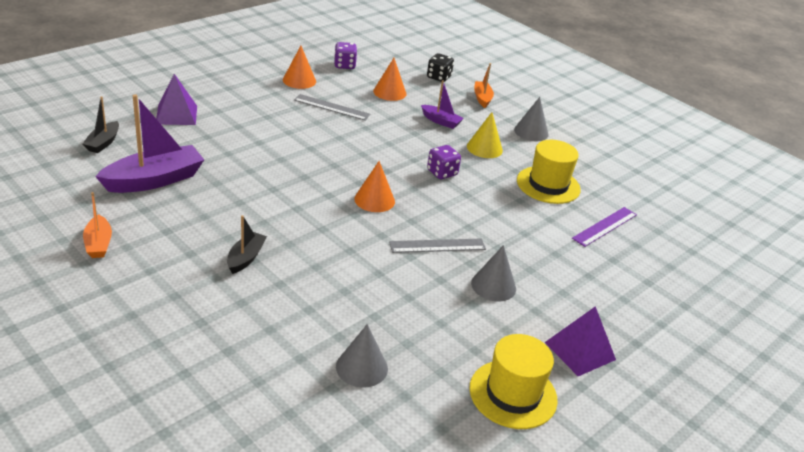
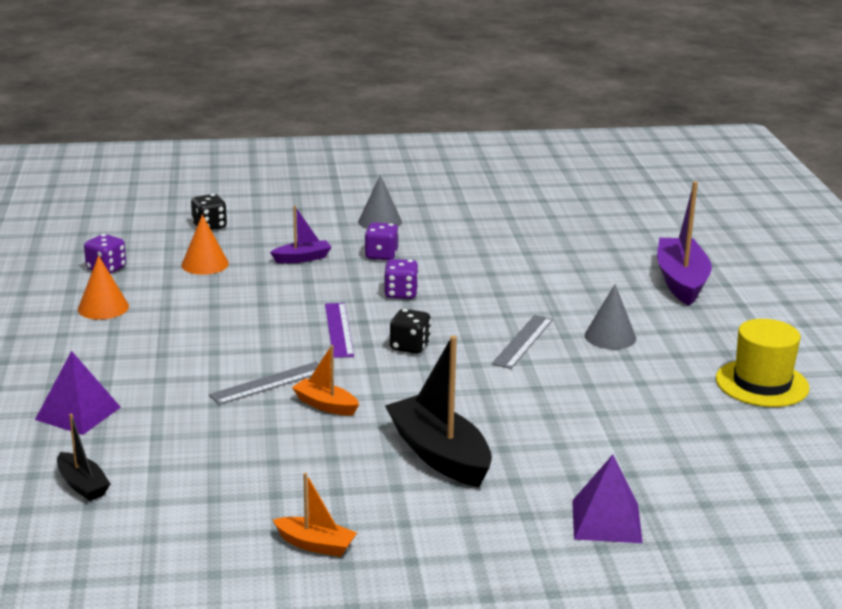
camera: 50 degrees left, 10 degrees down
purple boat [95,94,204,193] -> purple boat moved to [657,181,712,305]
black boat [227,215,267,274] -> black boat [385,336,492,487], size x1.89
grey ruler [294,94,370,121] -> grey ruler moved to [209,362,319,405]
grey cone [336,324,388,388] -> none
orange cone [354,161,395,212] -> black dice [390,309,431,354]
yellow cone [467,112,503,158] -> purple dice [364,222,399,260]
orange boat [474,63,494,108] -> orange boat moved to [292,345,359,416]
yellow hat [517,140,581,204] -> none
purple pyramid [545,306,616,376] -> purple pyramid moved to [572,455,643,543]
purple ruler [572,207,637,247] -> purple ruler moved to [325,303,354,358]

